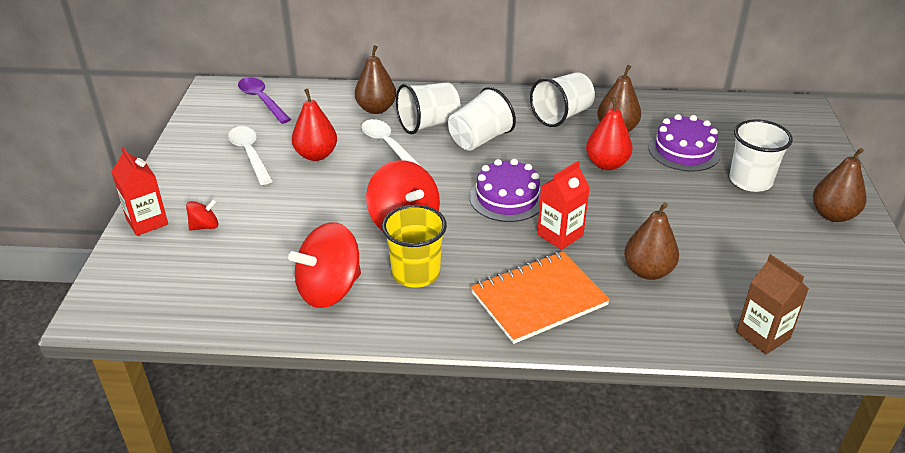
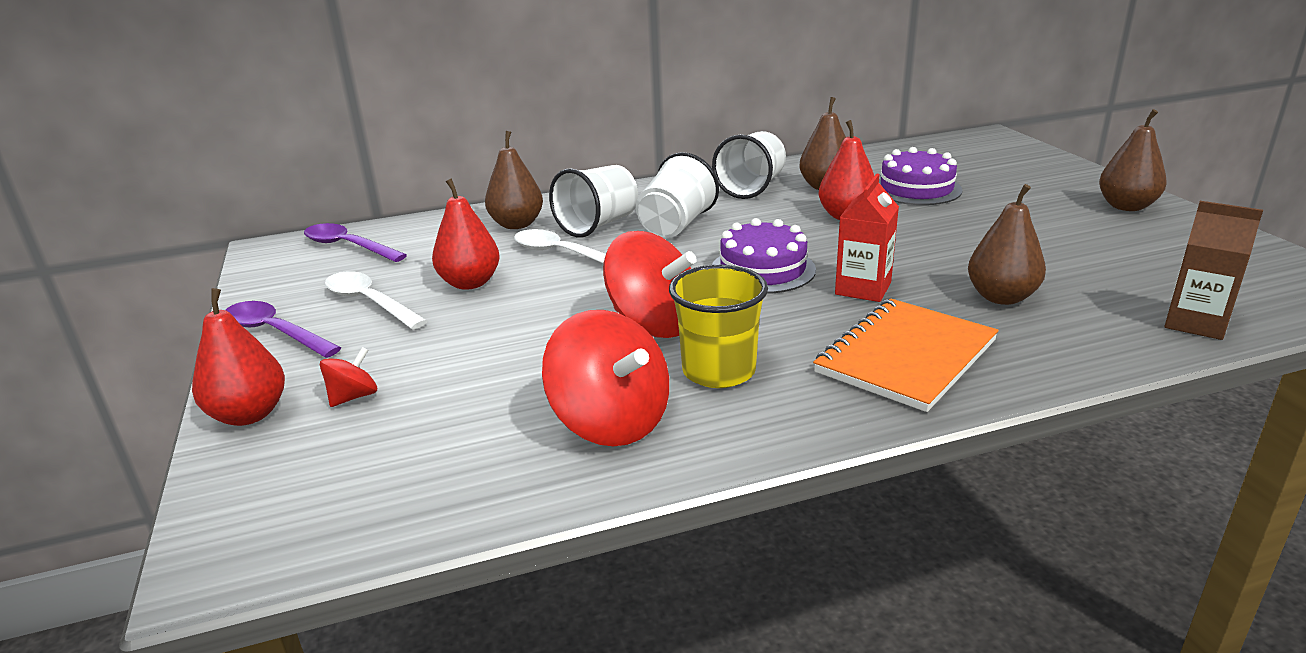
camera: 20 degrees left, 10 degrees down
red carton [111,147,168,236] -> red pear [192,288,285,426]
red spinning top [288,222,361,308] -> red spinning top turned 75 degrees counterclockwise [542,310,669,446]
white cup [729,119,793,192] -> none
none -> purple spoon [226,301,341,358]

